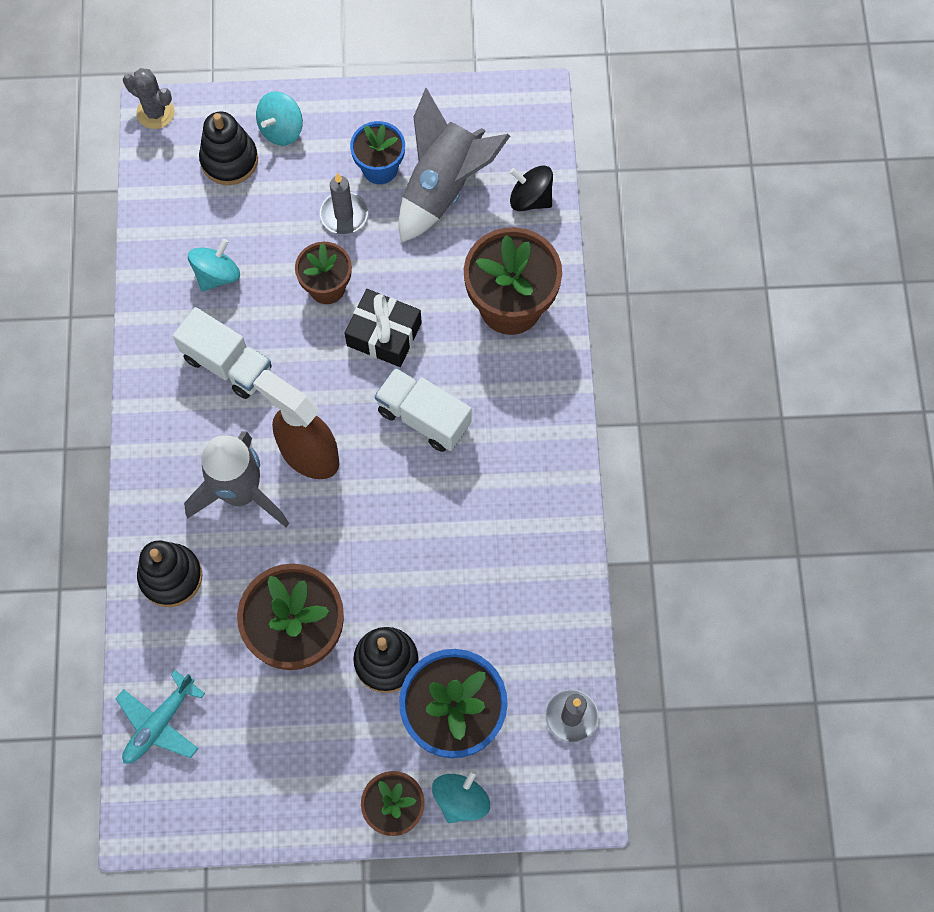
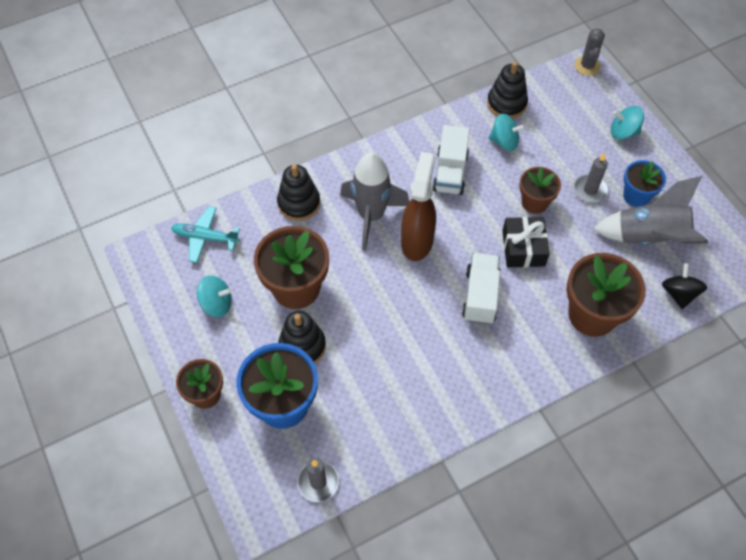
camera: 65 degrees right, 10 degrees down
black stacking toy [199,111,258,185] -> black stacking toy moved to [487,62,528,119]
turquoise spinning top [432,769,490,823] -> turquoise spinning top moved to [197,275,232,317]

